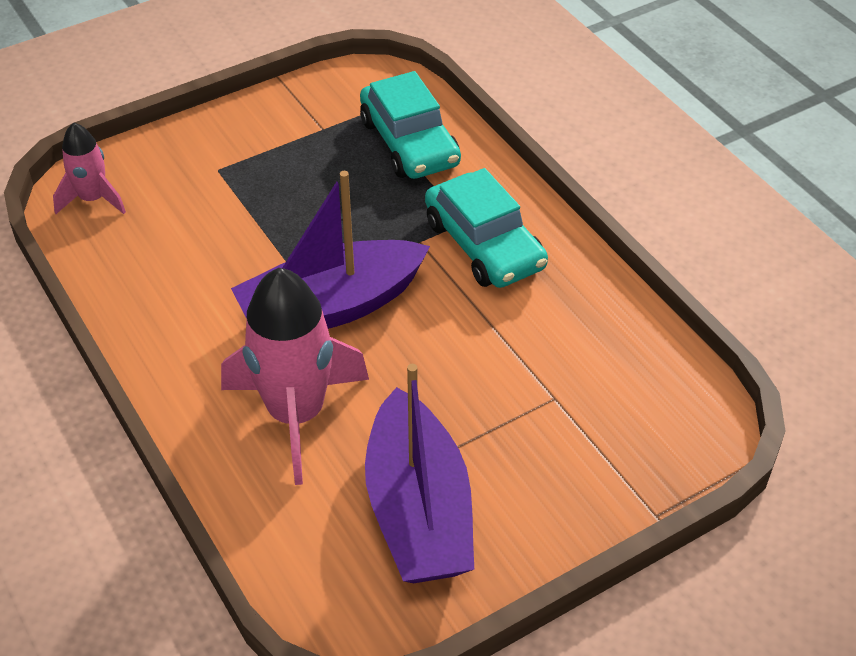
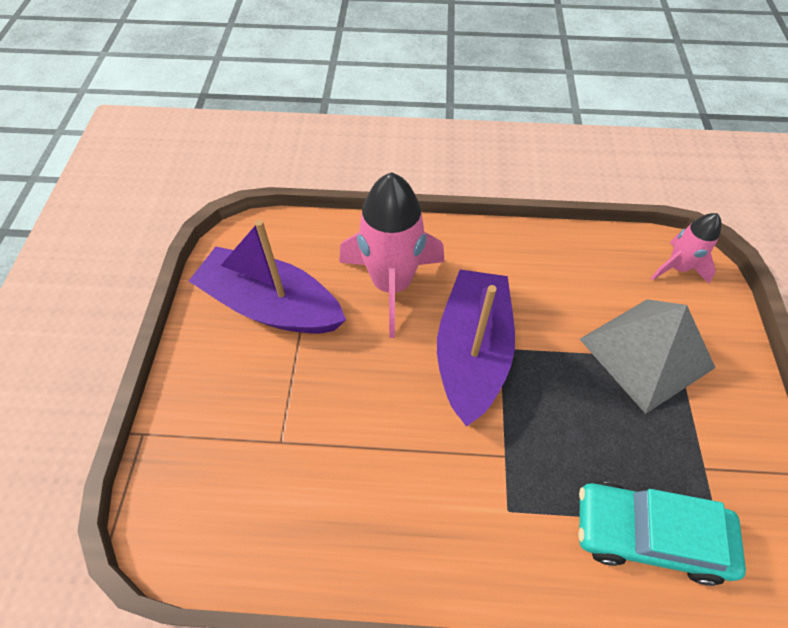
camera: 125 degrees right, 10 degrees up
turquoise car [425,168,548,288] -> none
none -> grey pyramid [580,299,716,414]

